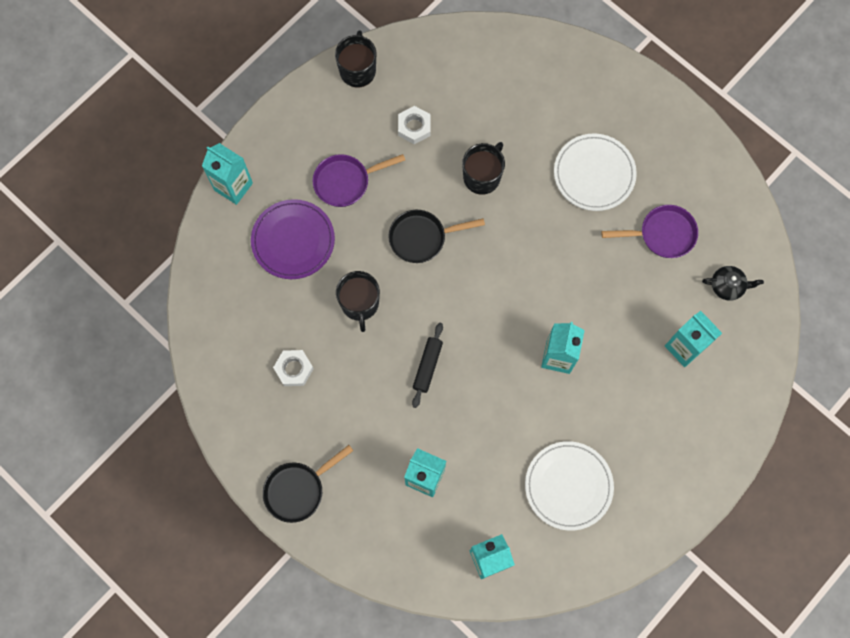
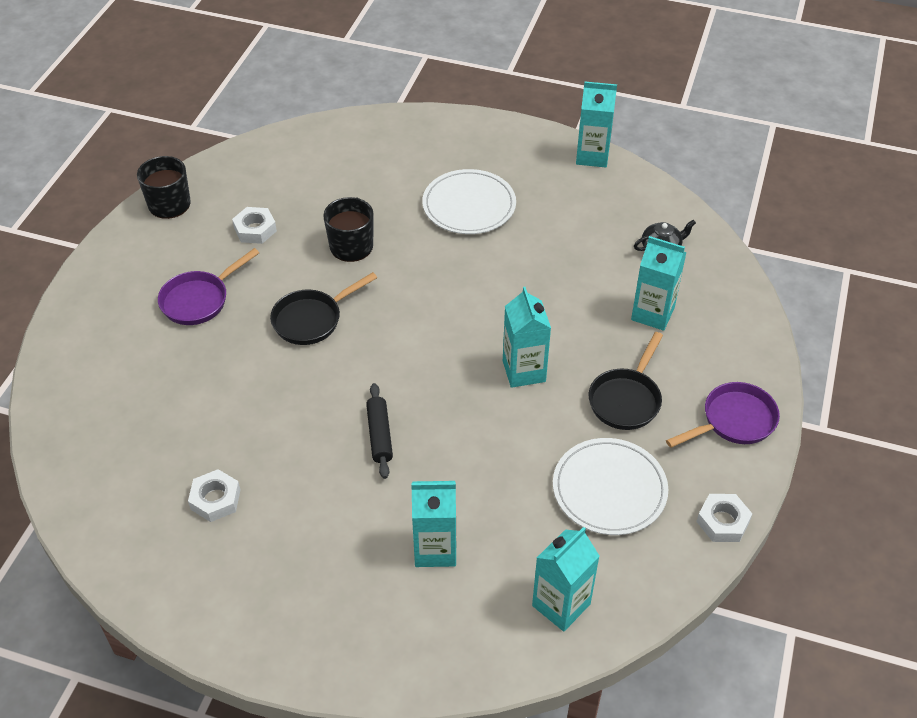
camera: 25 degrees left, 25 degrees down
turquoise carton [202,143,253,205] -> turquoise carton moved to [576,81,617,168]
purple plate [251,199,335,279] -> none
black pan [263,445,353,523] -> black pan moved to [589,332,663,430]
black mug [336,271,380,332] -> none
purple pan [602,205,698,258] -> purple pan moved to [666,382,780,448]
none -> white nut [696,494,752,542]

